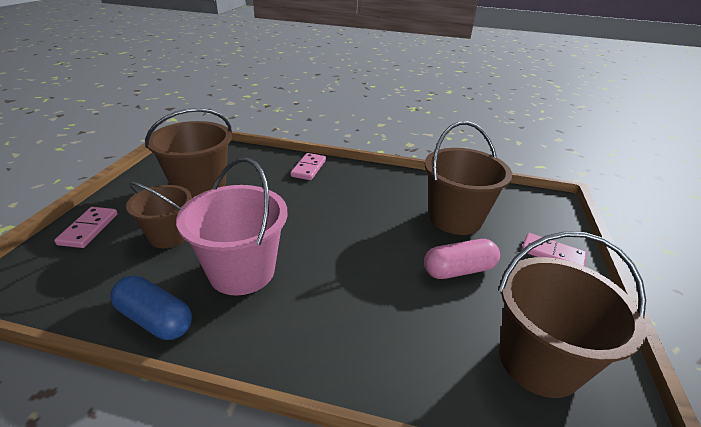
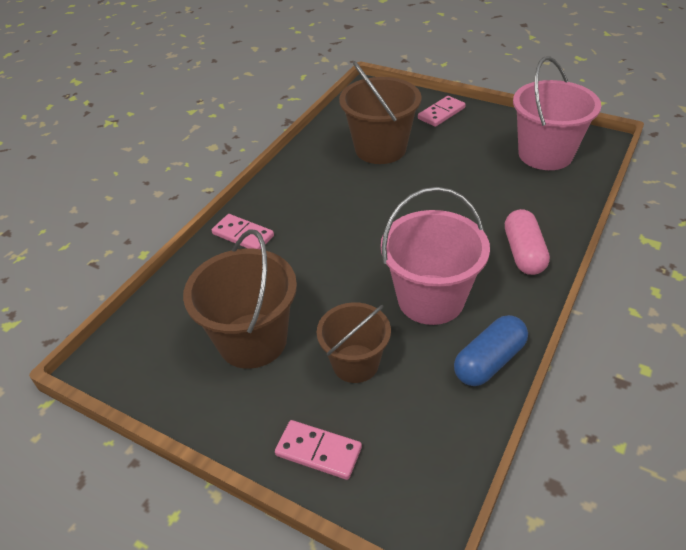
camera: 70 degrees left, 10 degrees up
pink capsule [424,239,500,279] -> pink capsule moved to [505,209,550,275]
brown bucket [498,231,646,398] -> pink bucket [513,56,601,170]

